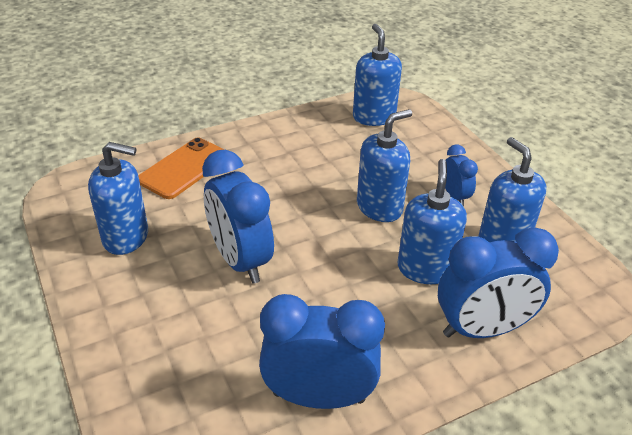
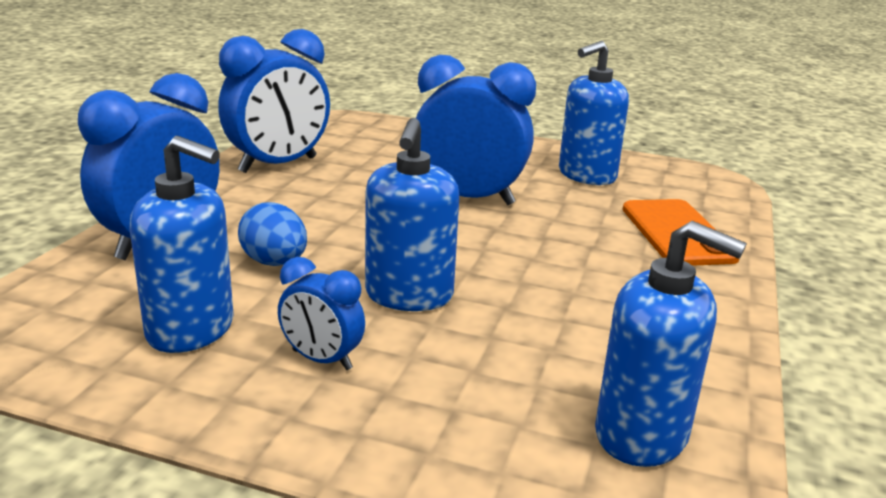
camera: 135 degrees right, 15 degrees down
blue soap dispenser [397,159,467,284] -> blue egg [238,202,307,266]

